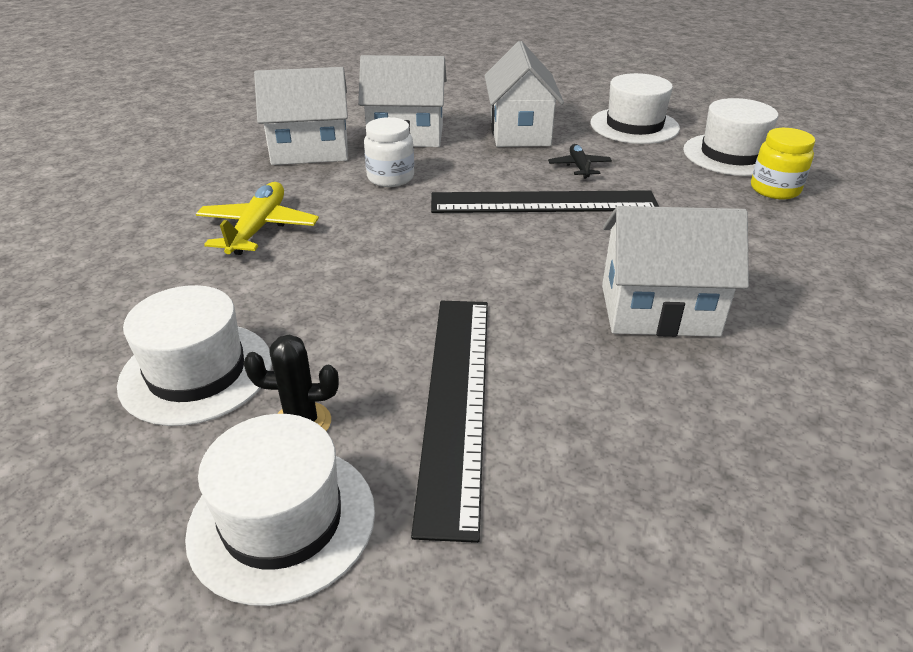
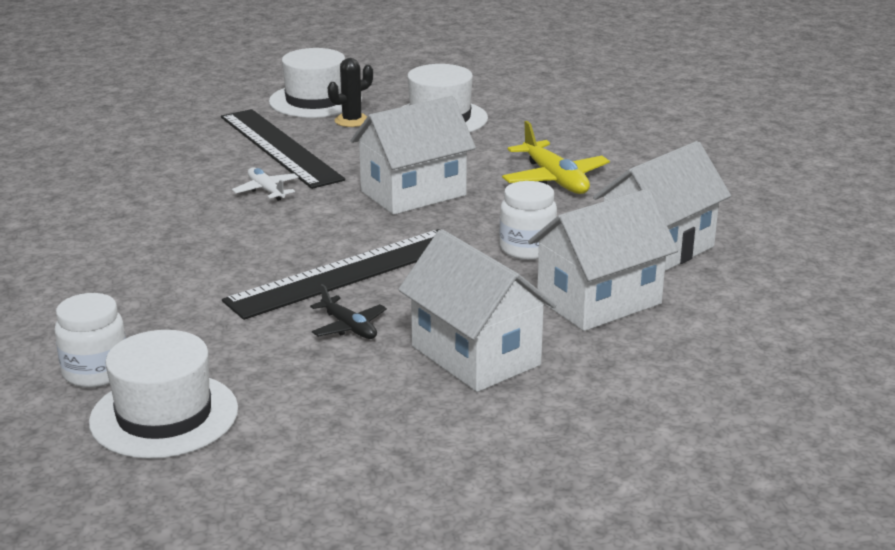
camera: 145 degrees right, 10 degrees down
white hat [590,73,680,144] -> none
white house [602,206,749,337] -> white house moved to [351,96,476,215]
yellow jar [751,128,815,199] -> white jar [55,293,126,388]
none -> white plane [232,167,298,201]

